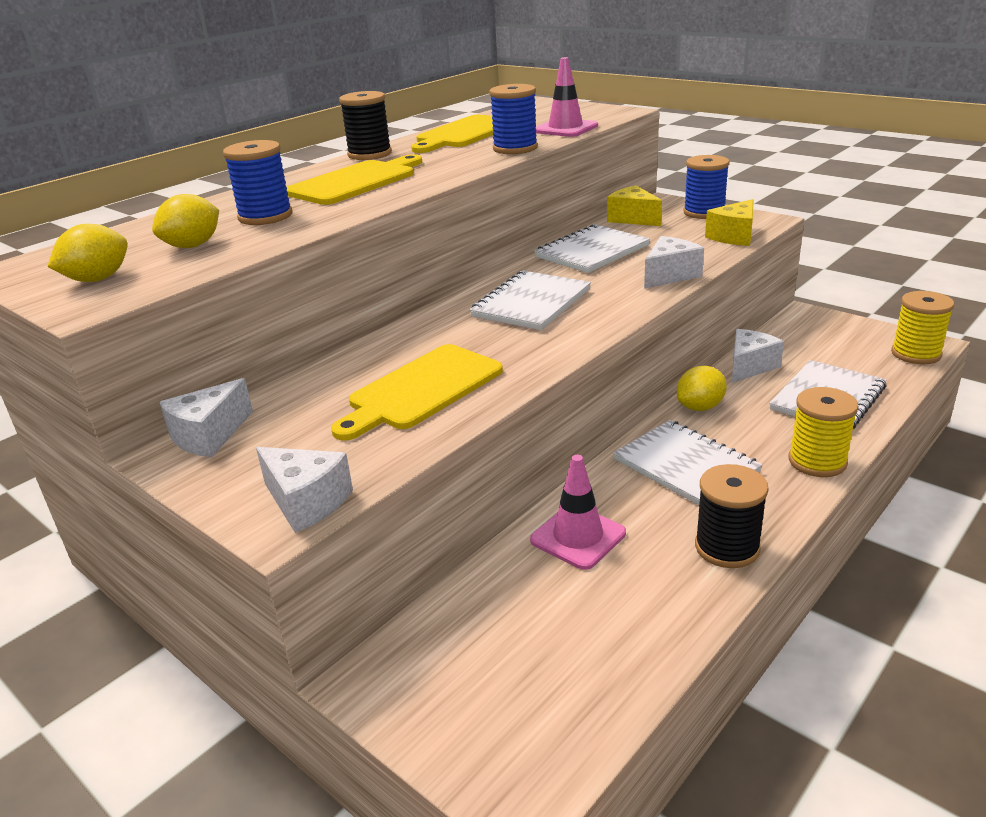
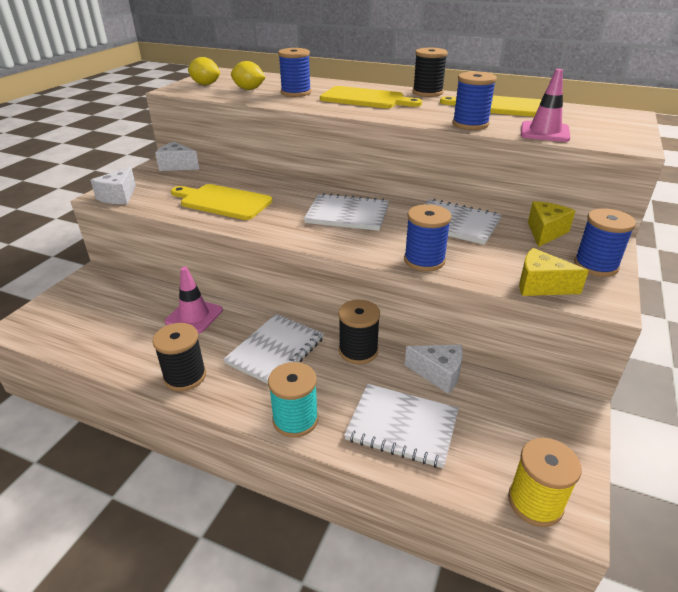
camera: 70 degrees right, 5 degrees up
white cheese [644,236,704,289] -> blue spool [404,204,452,271]
yellow lemon [677,366,727,411] -> black spool [338,300,380,364]
yellow spool [789,387,859,477] -> turquoise spool [268,362,318,438]

